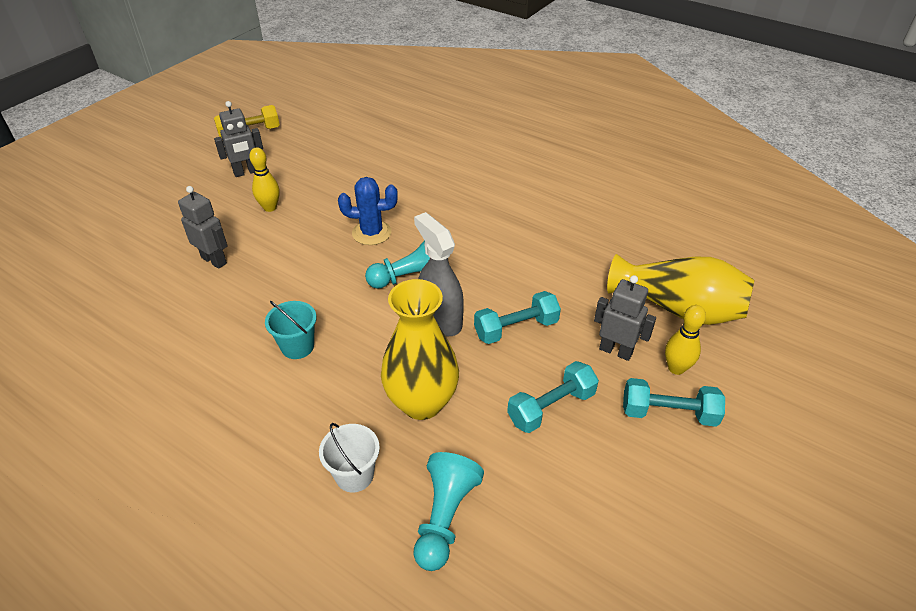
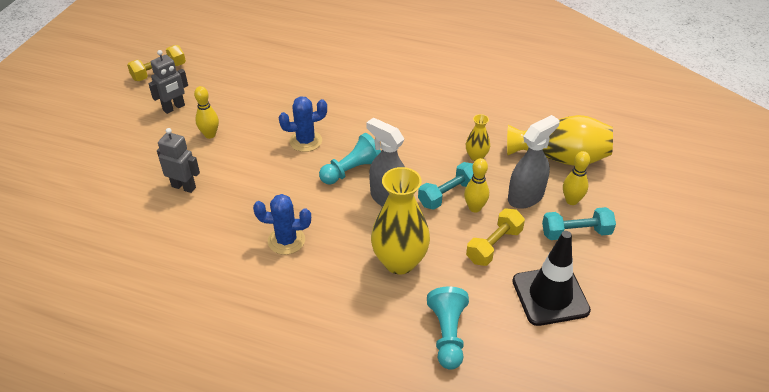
camera: 15 degrees left, 0 degrees up
turquoise bucket [265,301,317,359] -> blue cactus [253,194,311,255]
white bucket [319,423,380,492] -> none
turquoise dumbbell [507,361,599,433] -> yellow dumbbell [466,209,525,266]
grey robot [594,275,656,361] -> grey spray bottle [508,115,560,209]
none -> yellow bowling pin [464,158,489,213]
none -> yellow vase [466,114,490,161]
none -> black traffic cone [512,231,591,326]

